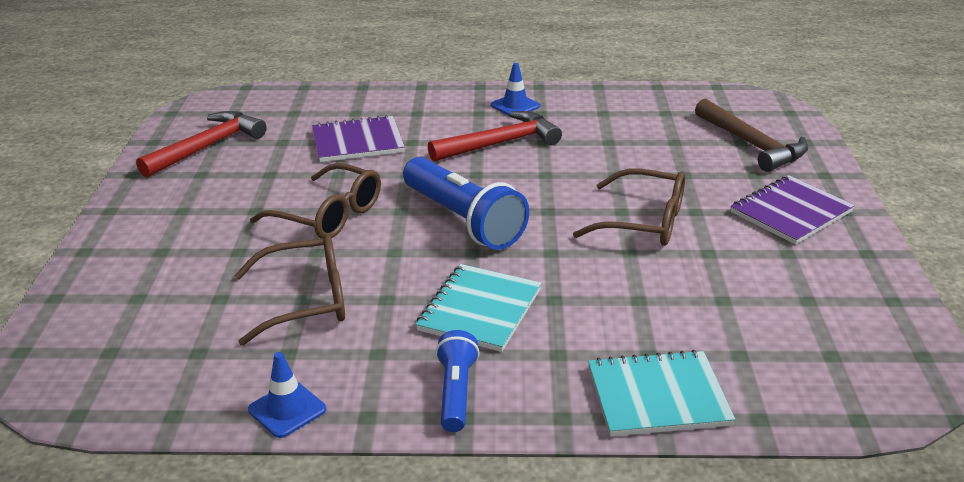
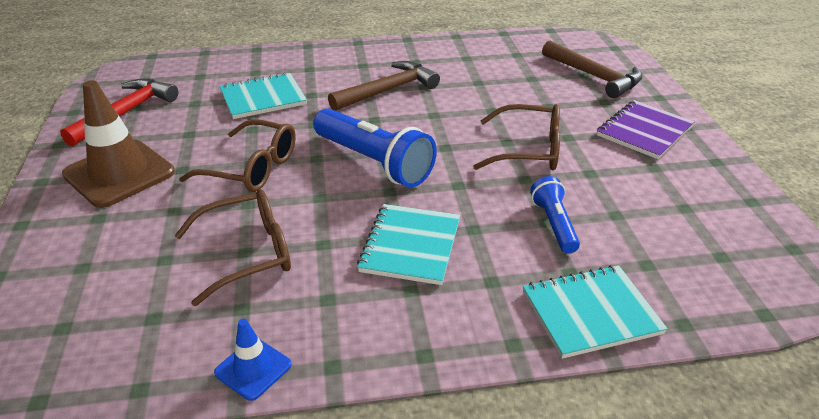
camera: 10 degrees left, 5 degrees up
purple notebook [312,115,405,162] -> turquoise notebook [220,72,307,119]
red hammer [428,111,562,162] -> brown hammer [328,61,440,111]
blue flashlight [435,330,480,432] -> blue flashlight moved to [530,176,580,254]
blue traffic cone [491,63,540,116] -> none
none -> brown traffic cone [62,80,175,208]

